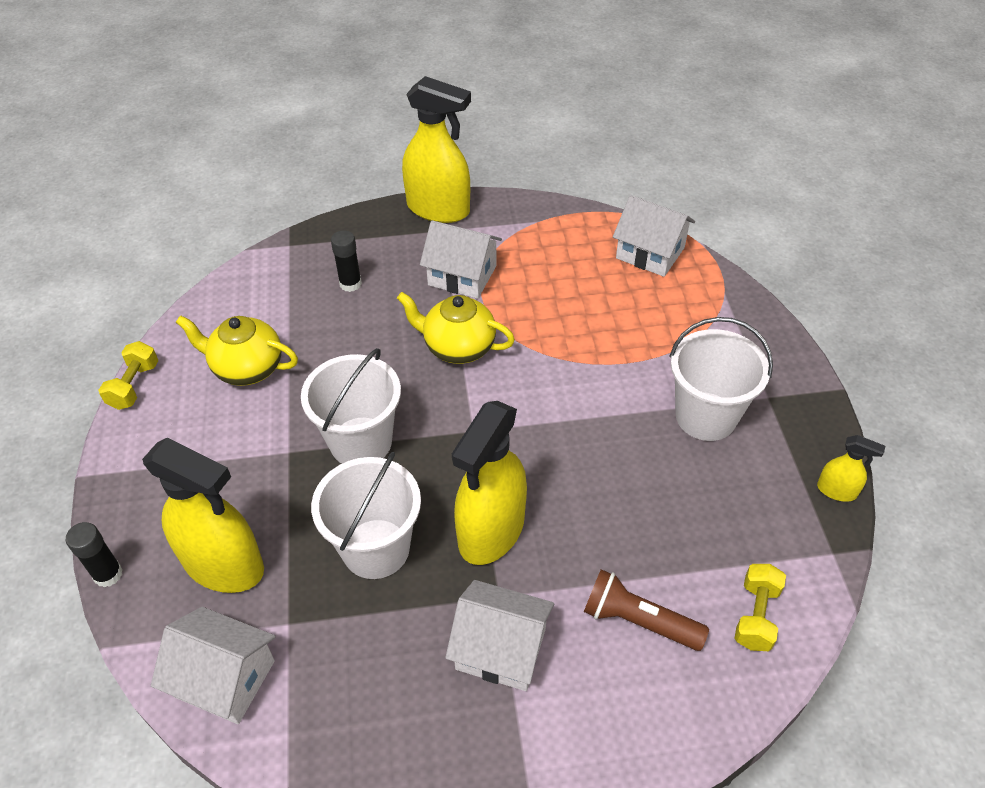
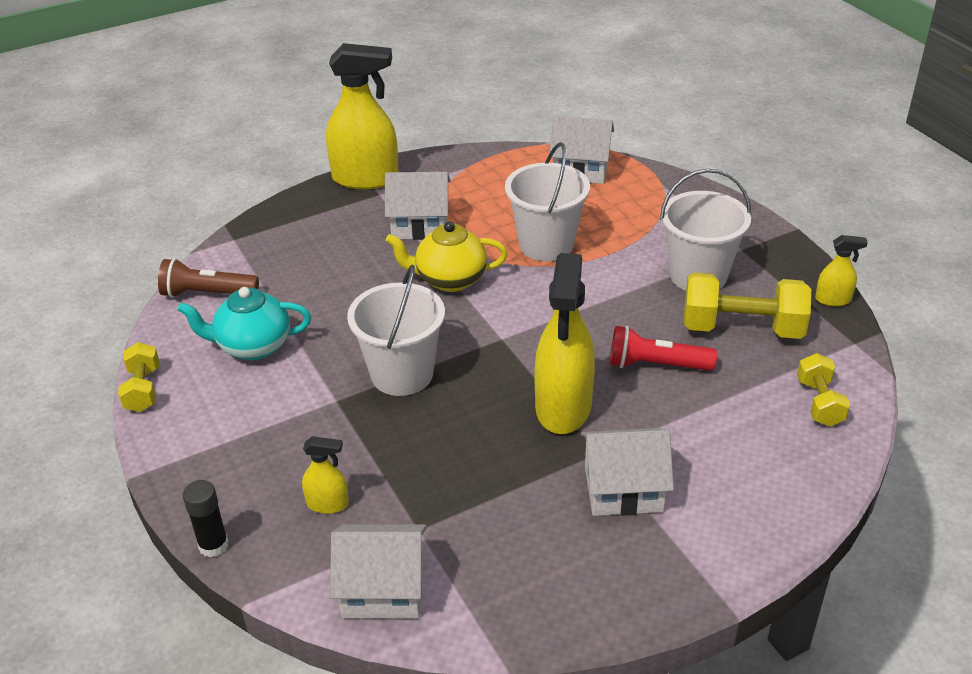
camera: 20 degrees left, 10 degrees down
yellow spray bottle [142,437,264,593] -> yellow spray bottle [302,436,349,514], size x0.46
yellow teapot [176,315,298,386] -> turquoise teapot [177,287,311,360]
white bucket [311,452,421,579] -> white bucket moved to [505,142,590,261]
black glue stick [331,230,362,292] -> none
brown flashlight [584,569,709,651] -> brown flashlight moved to [158,258,259,298]
none -> red flashlight [610,326,717,371]
none -> yellow dumbbell [684,272,811,339]

